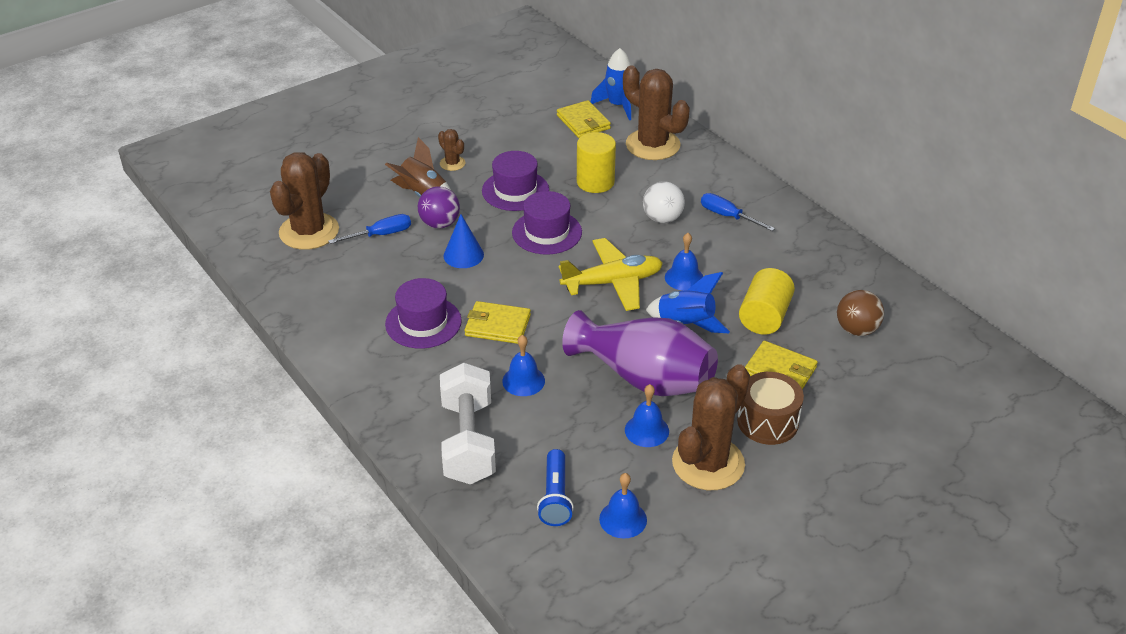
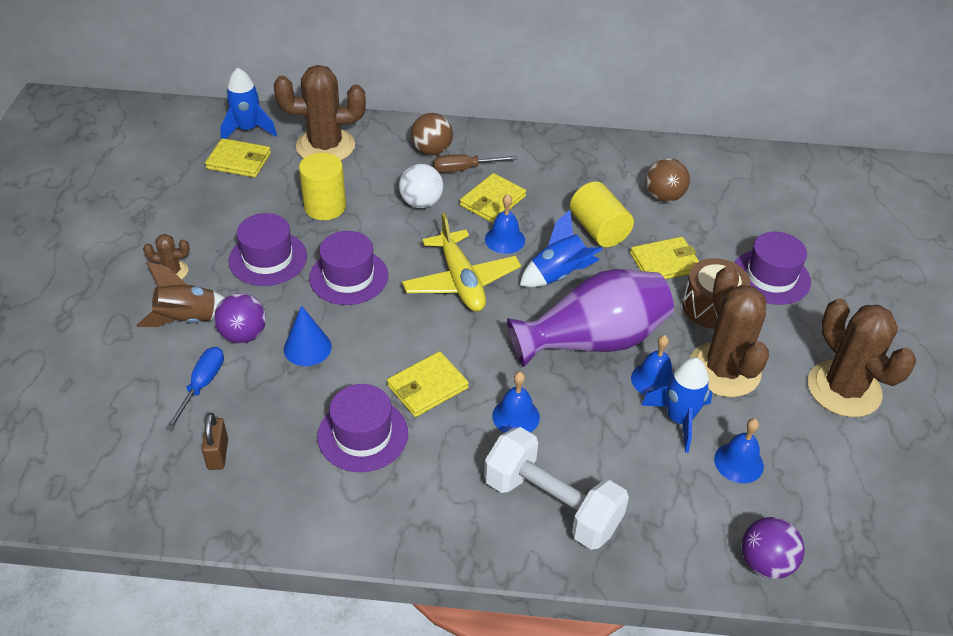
camera: 50 degrees left, 5 degrees up
brown cactus [270,152,339,250] -> brown cactus moved to [808,298,916,417]
blue flashlight [537,449,574,526] -> none
yellow plane [559,238,663,311] -> yellow plane turned 135 degrees clockwise [402,213,521,312]
blue screwdriver [701,193,775,231] -> brown screwdriver [434,155,518,173]
none -> brown padlock [202,413,228,470]
none -> brown ball [411,113,453,156]
none -> yellow wallet [460,173,526,223]
none -> blue rocket [641,357,713,452]
none -> purple hat [735,231,811,305]
none -> purple ball [742,517,805,579]

